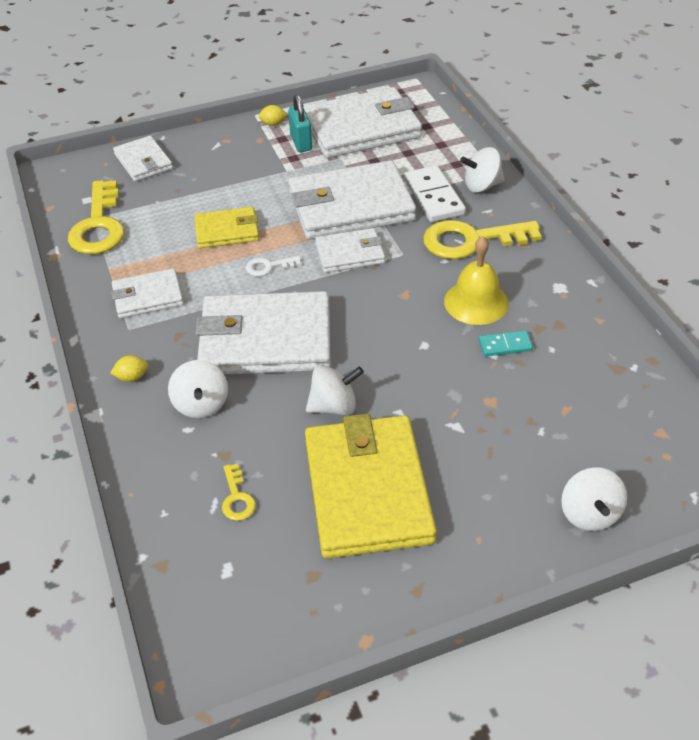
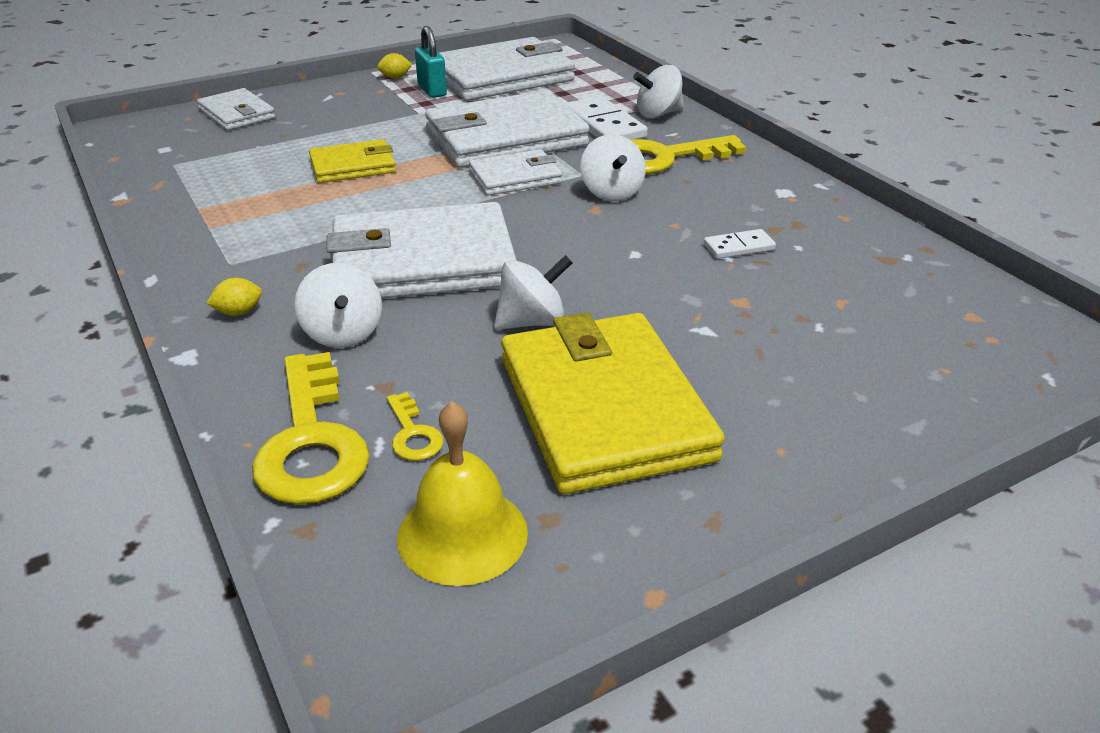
camera: 10 degrees left, 10 degrees down
yellow key [68,180,124,254] -> yellow key moved to [252,352,370,504]
white wallet [111,268,184,318] -> none
white key [246,256,301,276] -> none
yellow bell [444,236,509,325] -> yellow bell moved to [397,401,528,586]
turquoise domino [479,330,533,356] -> white domino [704,229,776,259]
white spinning top [561,467,627,531] -> white spinning top moved to [580,134,646,201]

